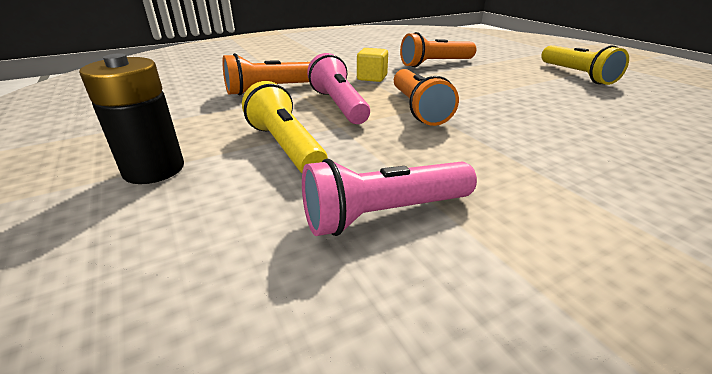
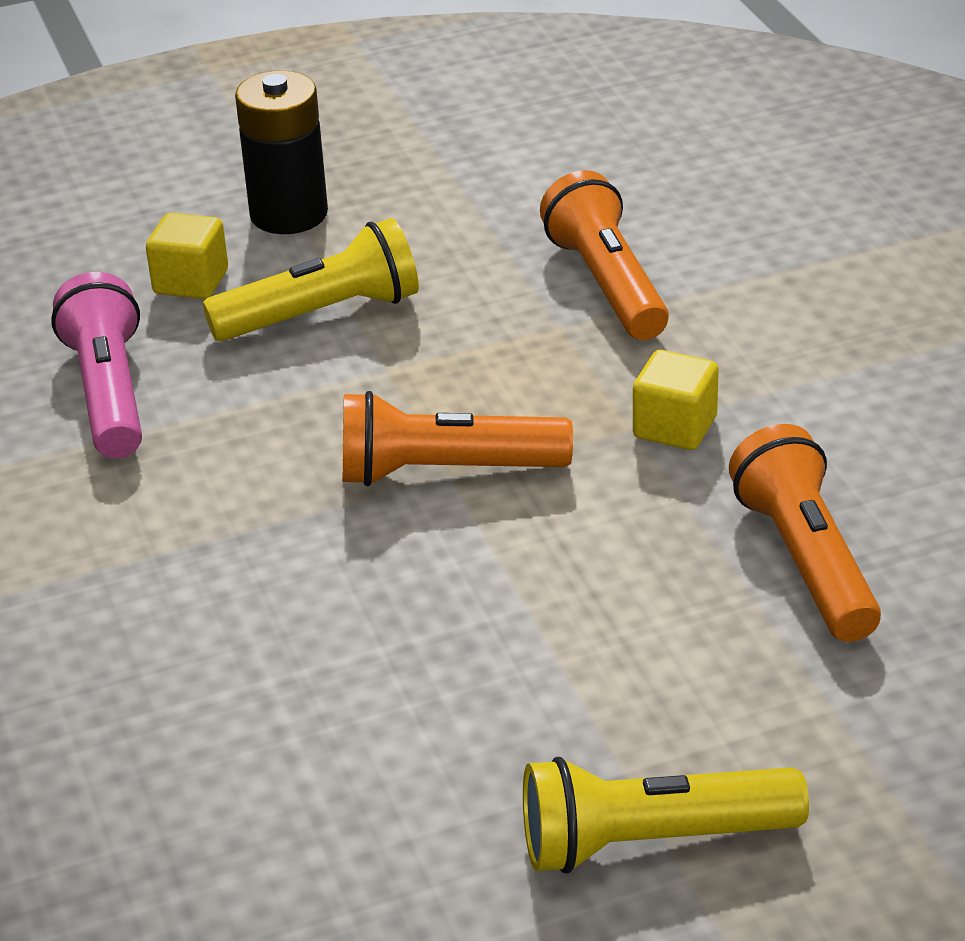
camera: 100 degrees right, 5 degrees up
pink flashlight [307,53,370,124] -> none
none -> yellow cube [146,213,228,299]

